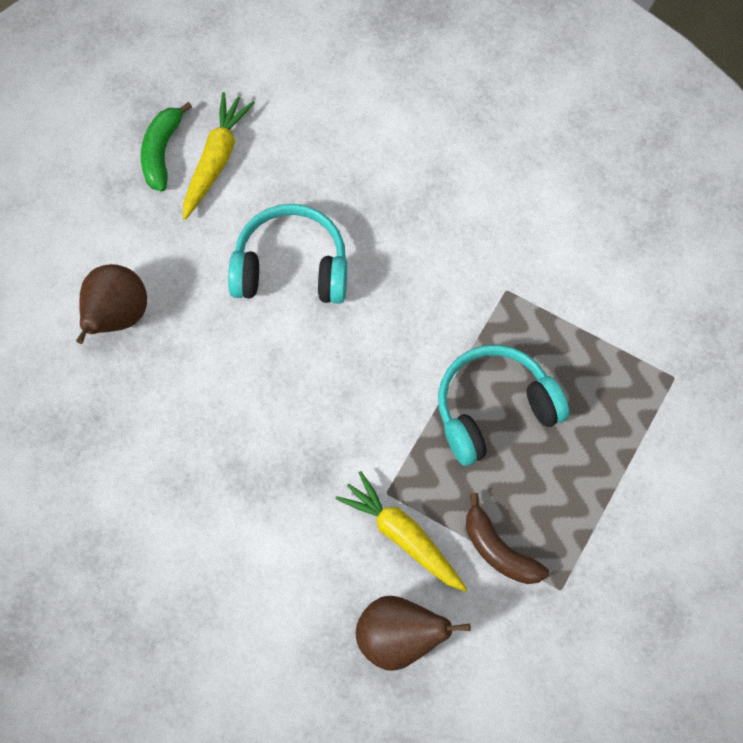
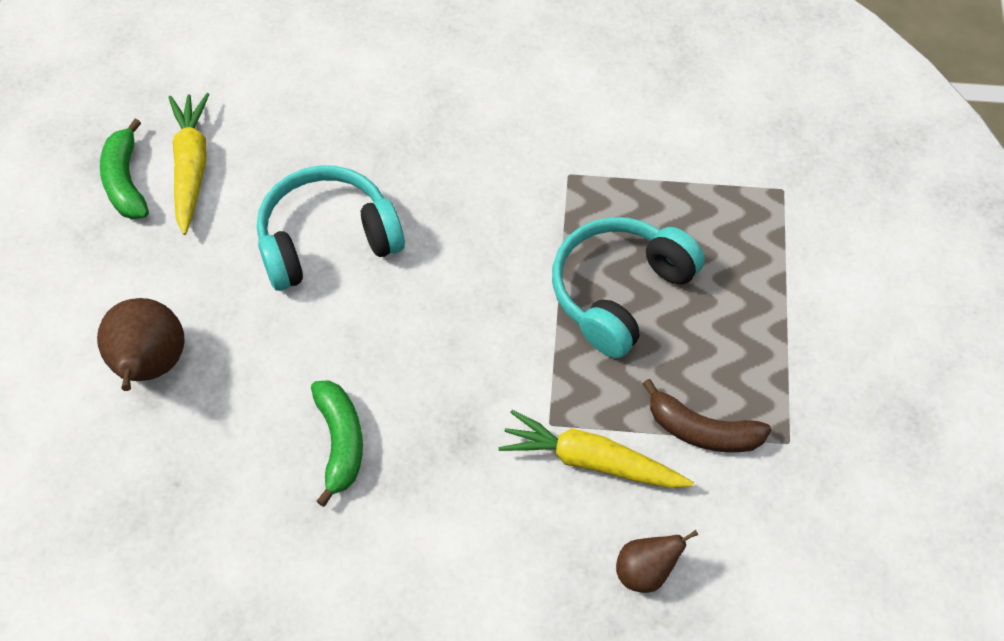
camera: 25 degrees left, 10 degrees down
brown pear [356,596,471,671] -> brown pear [616,530,699,593], size x0.60
none -> green banana [311,380,363,507]

